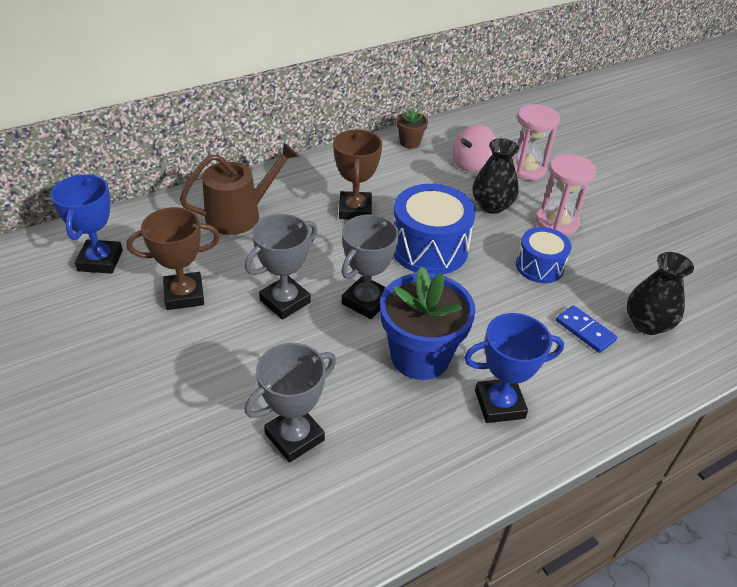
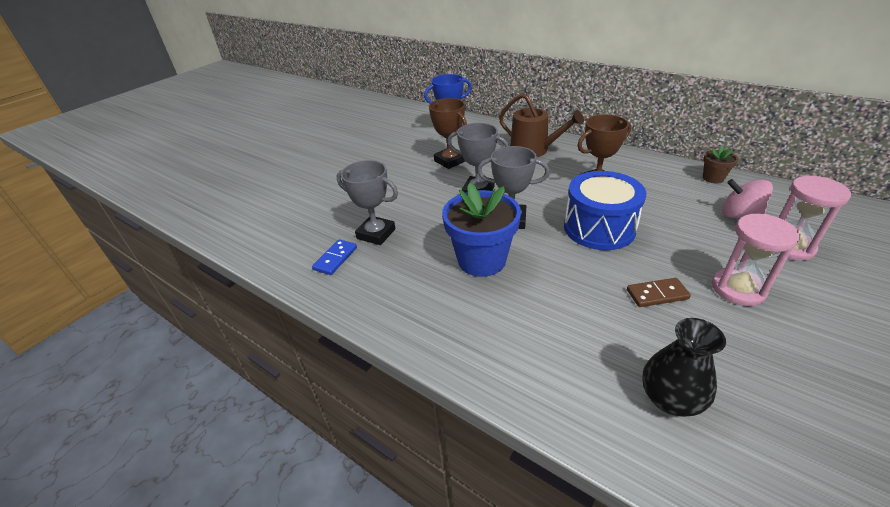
camera: 70 degrees right, 5 degrees down
blue trophy [464,313,564,423] -> none
black vase [472,138,519,214] -> none
blue drum [516,227,571,283] -> brown domino [627,278,691,307]
blue domino [556,305,617,353] -> blue domino moved to [312,239,357,275]

